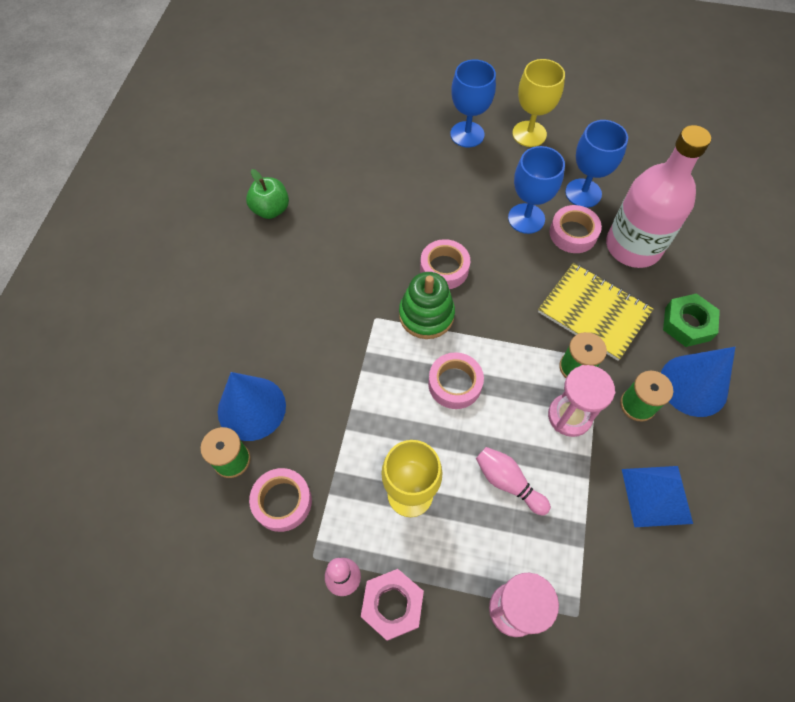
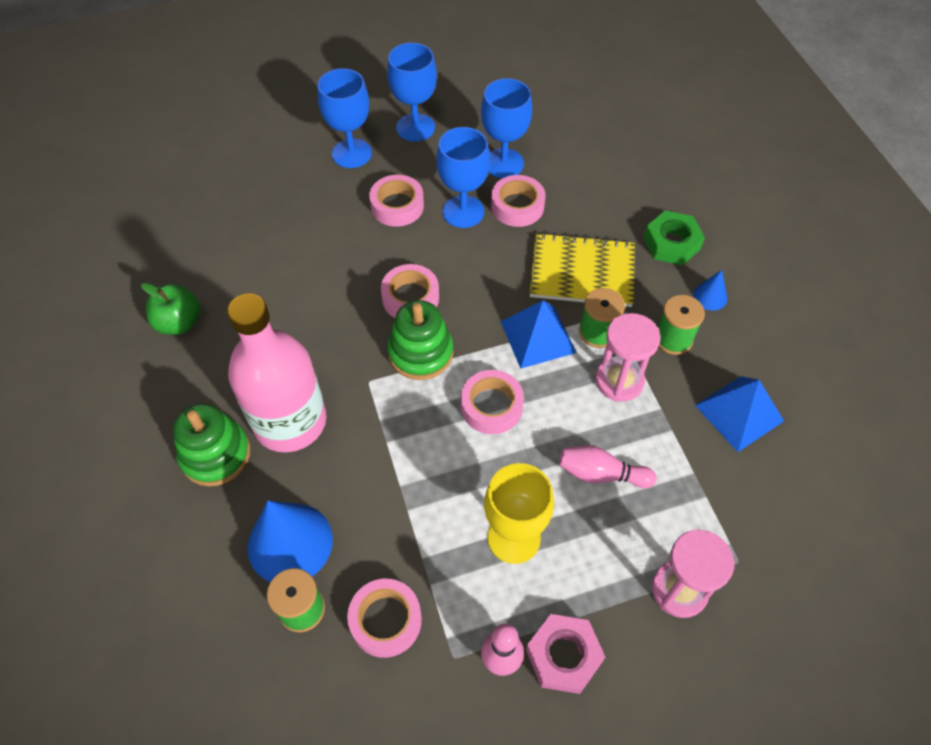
camera: 30 degrees left, 5 degrees down
yellow goblet [512,59,565,147] -> blue goblet [387,43,437,142]
pink bottle [606,125,711,268] -> pink bottle moved to [227,293,326,453]
blue cone [661,347,735,417] -> blue cone [693,270,727,311], size x0.47
none -> green stacking toy [173,403,250,486]
none -> pink tape [369,175,424,227]
none -> blue pyramid [501,300,576,369]

